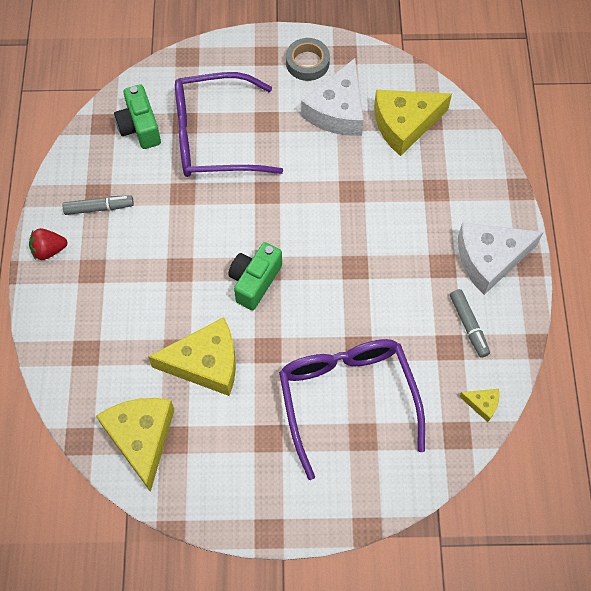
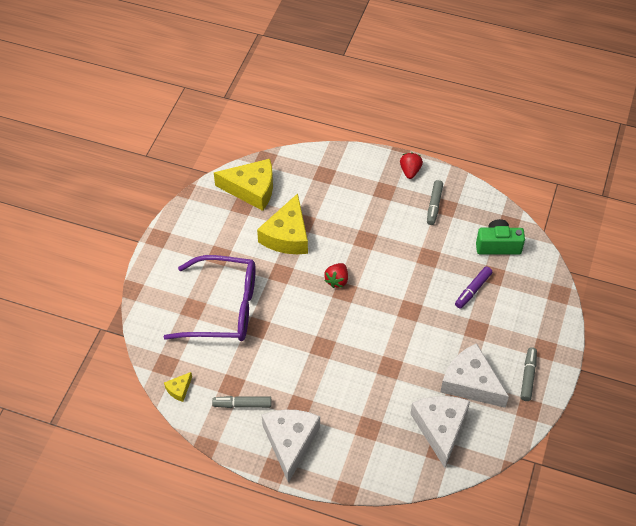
camera: 110 degrees right, 10 degrees down
purple glasses [175,72,283,177] -> purple marker [455,266,492,309]
green camera [228,242,282,310] -> red strawberry [324,263,348,288]
grey tape [286,38,330,81] -> grey marker [521,347,537,401]
yellow cheese [374,90,452,156] -> white cheese [410,396,470,468]

